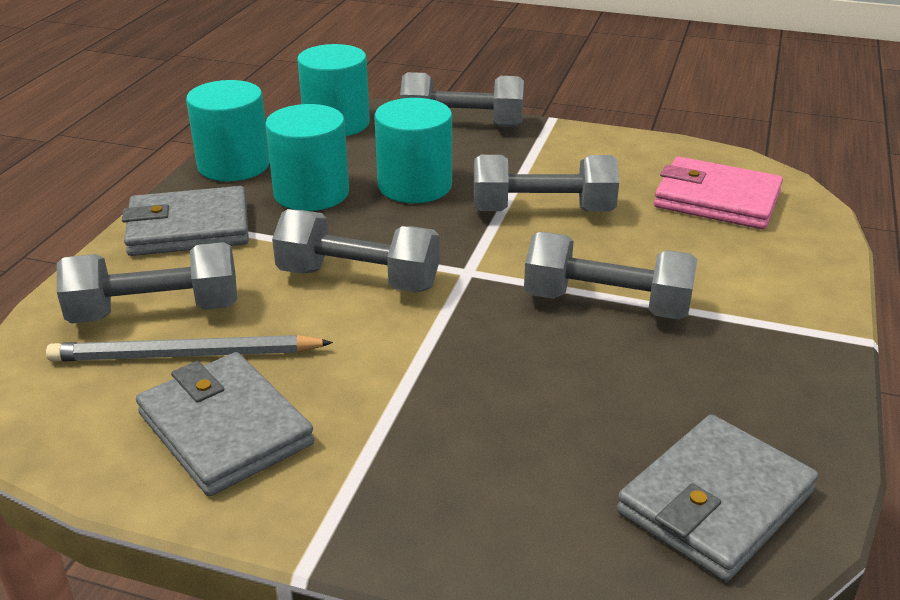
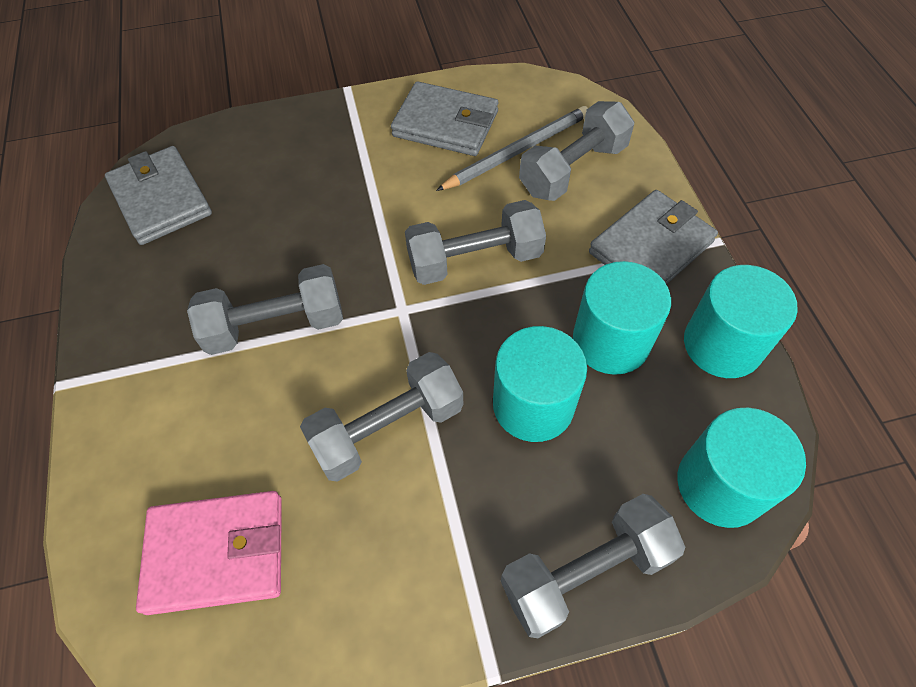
camera: 150 degrees right, 25 degrees up
grey wallet [617,414,818,581] -> grey wallet turned 45 degrees counterclockwise [105,146,212,245]

